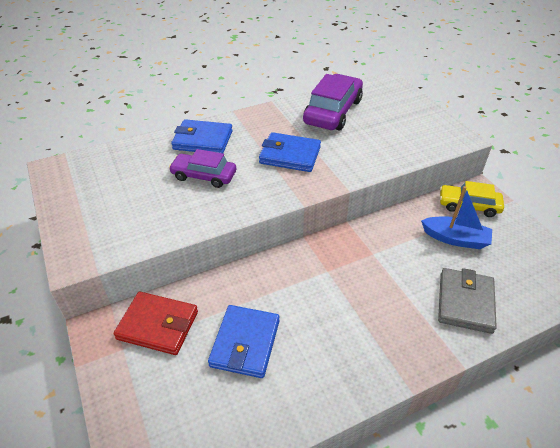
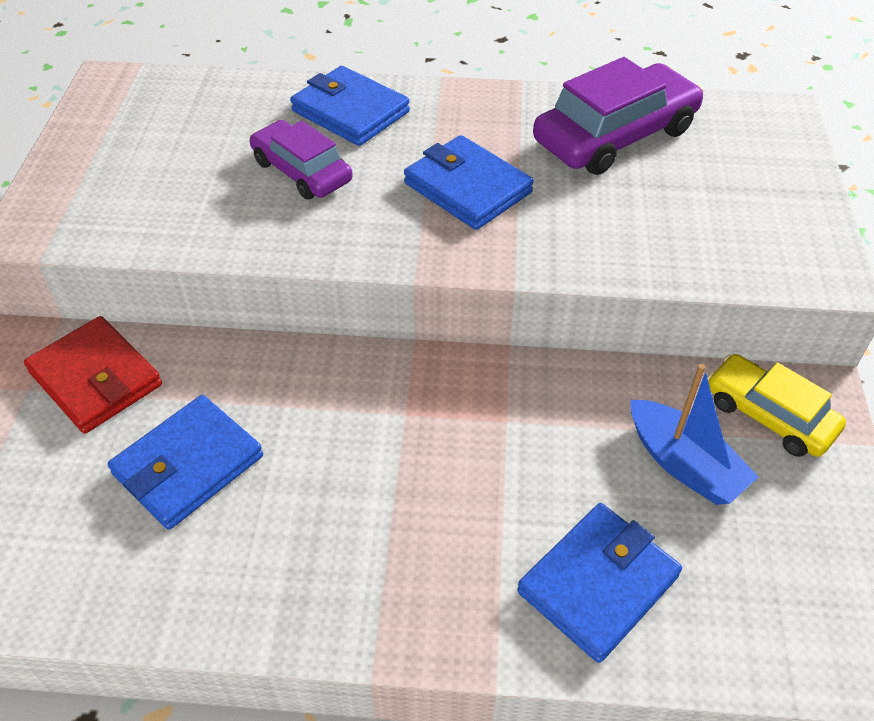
camera: 30 degrees right, 5 degrees up
grey wallet [438,268,497,334] -> blue wallet [517,503,682,663]

